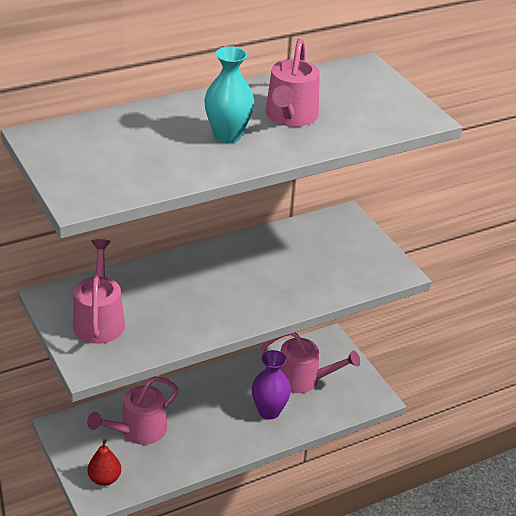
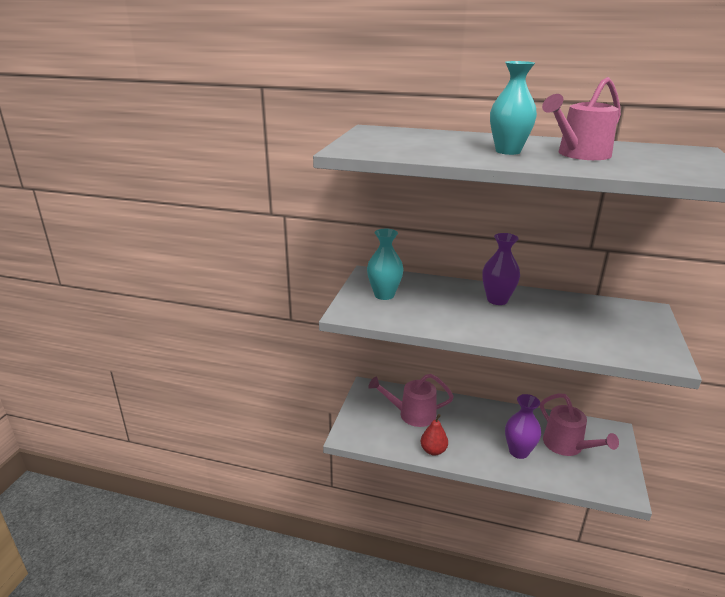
camera: 45 degrees right, 10 degrees down
pink watering can [73,239,125,344] -> turquoise vase [367,229,404,300]
red pear [87,438,121,486] -> red pear moved to [421,414,448,456]
none -> purple vase [482,233,520,305]

